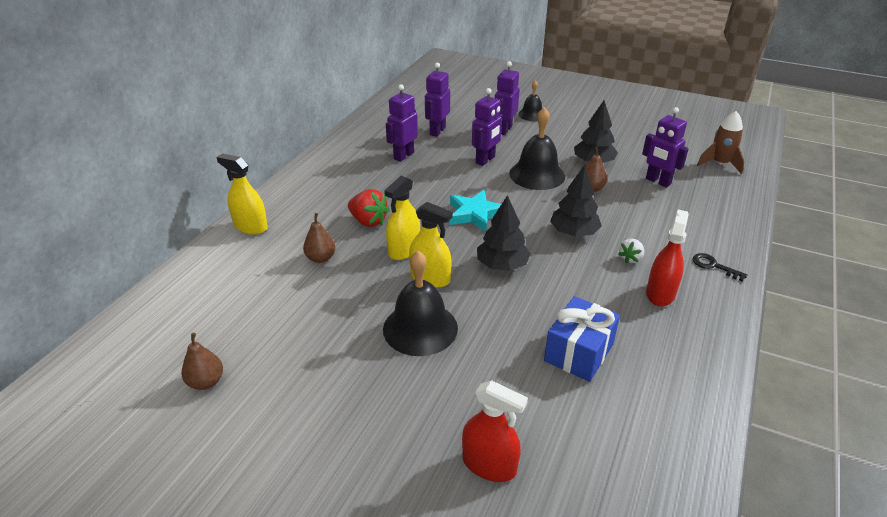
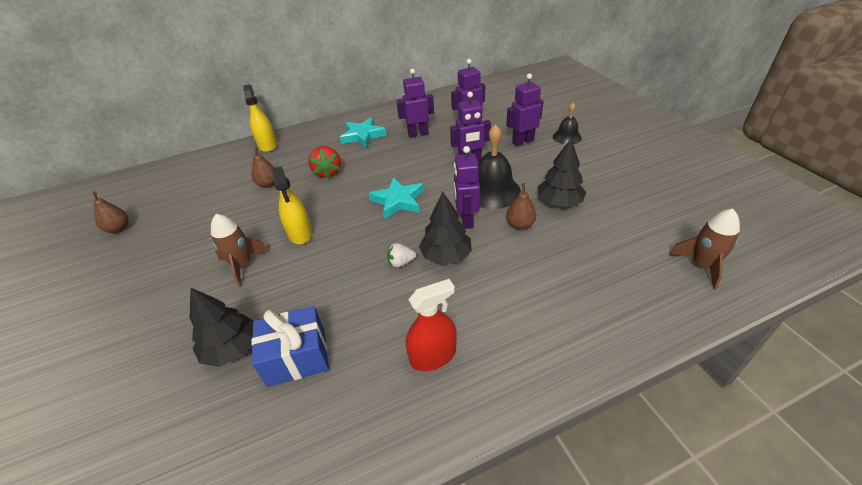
camera: 45 degrees right, 5 degrees up
black bell [383,251,458,356] -> brown rocket [211,214,269,287]
yellow spray bottle [384,176,420,260] -> none
red spray bottle [462,380,528,482] -> none
black tree [477,195,531,271] -> black tree moved to [190,288,253,367]
white strawberry [618,239,644,263] -> white strawberry moved to [387,243,416,268]
purple robot [642,107,689,188] -> purple robot moved to [454,146,480,229]
black key [693,253,748,282] -> none
none -> turquoise star [340,117,387,148]

